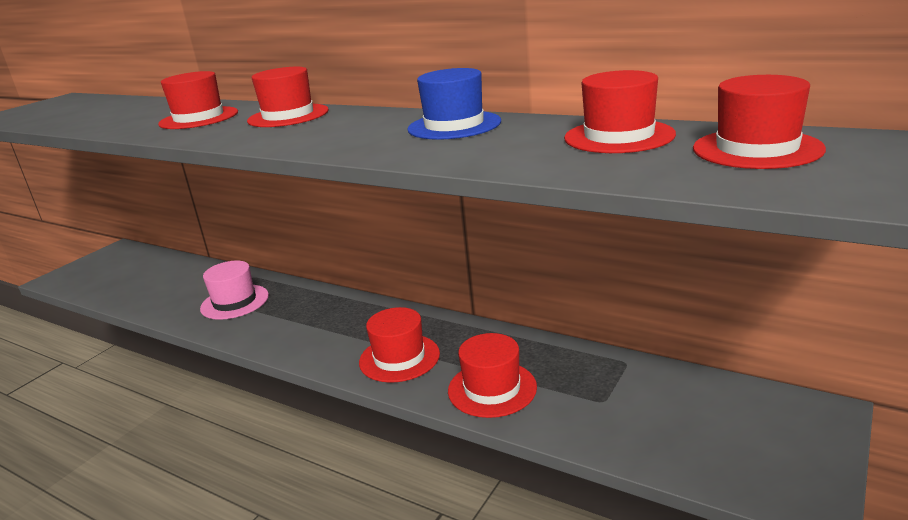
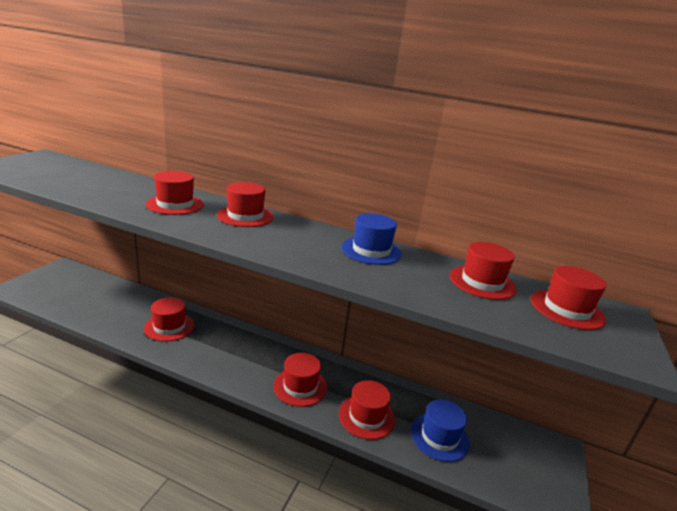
camera: 15 degrees left, 0 degrees up
pink hat [200,261,269,320] -> red hat [144,297,195,342]
none -> blue hat [411,400,470,462]

